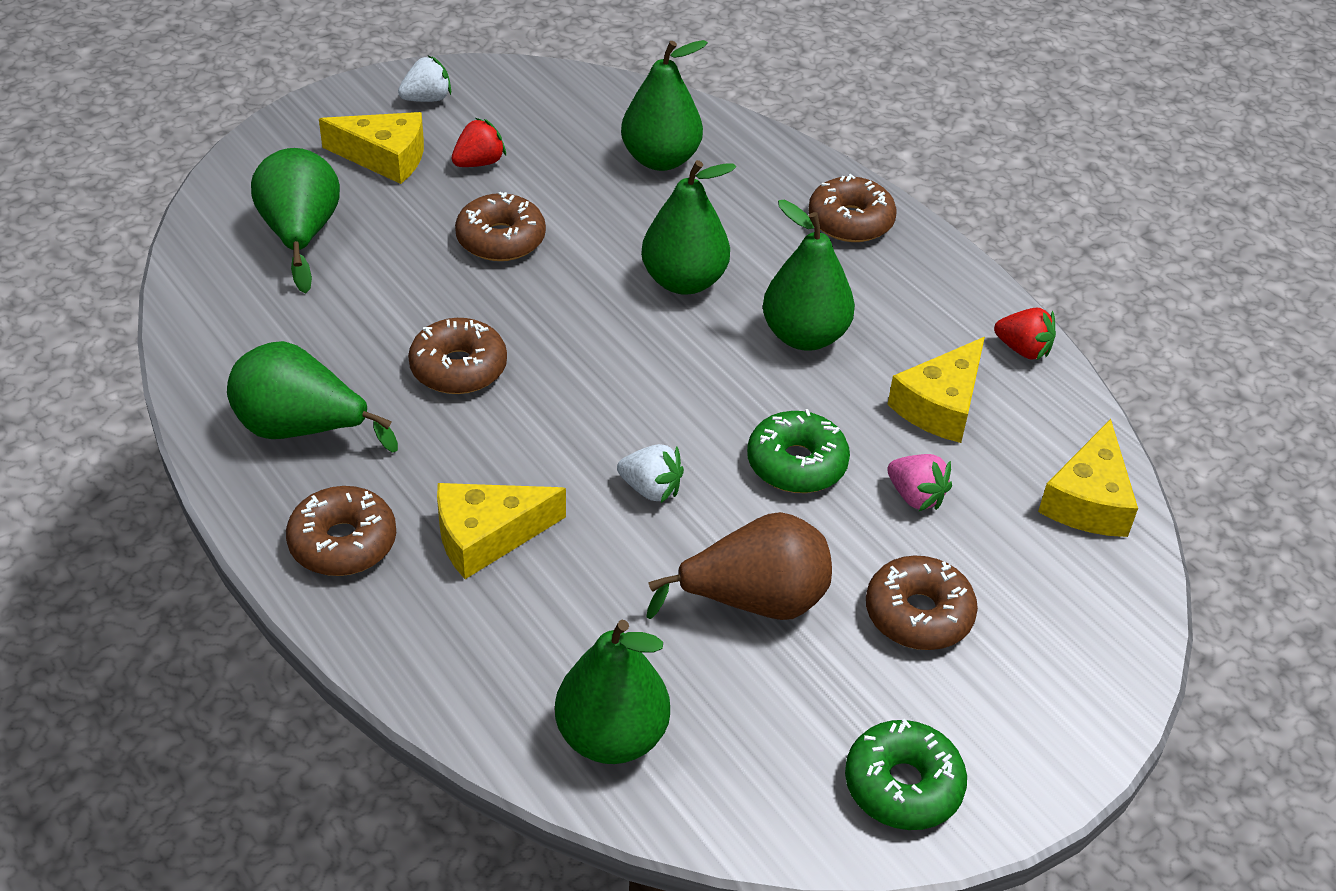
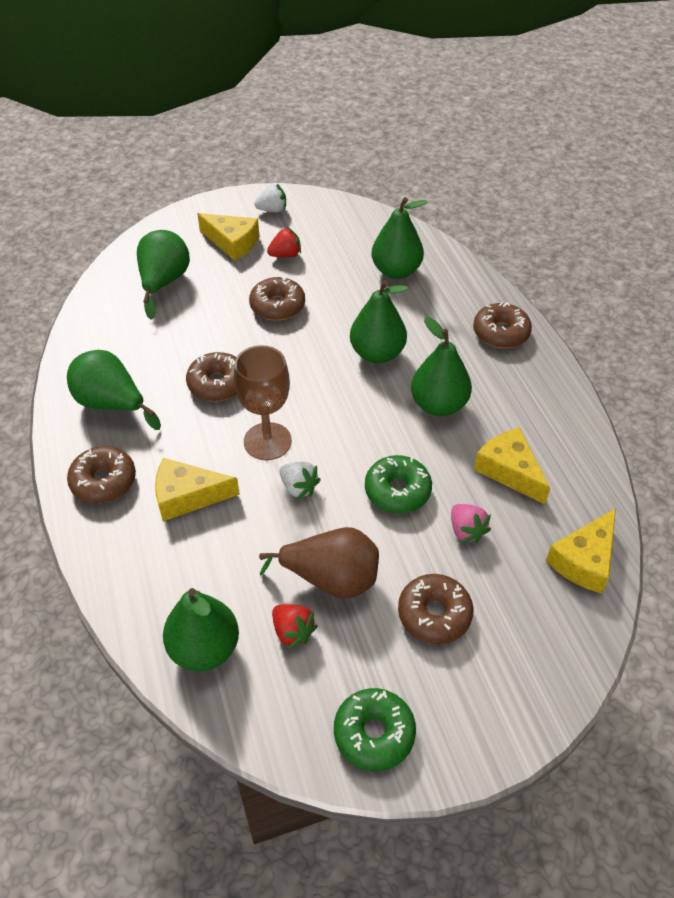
camera: 20 degrees right, 5 degrees up
yellow cheese [887,337,985,443] -> yellow cheese turned 90 degrees clockwise [474,428,550,504]
red strawberry [994,308,1056,360] -> red strawberry moved to [272,604,318,649]
none -> brown goblet [234,345,292,460]

